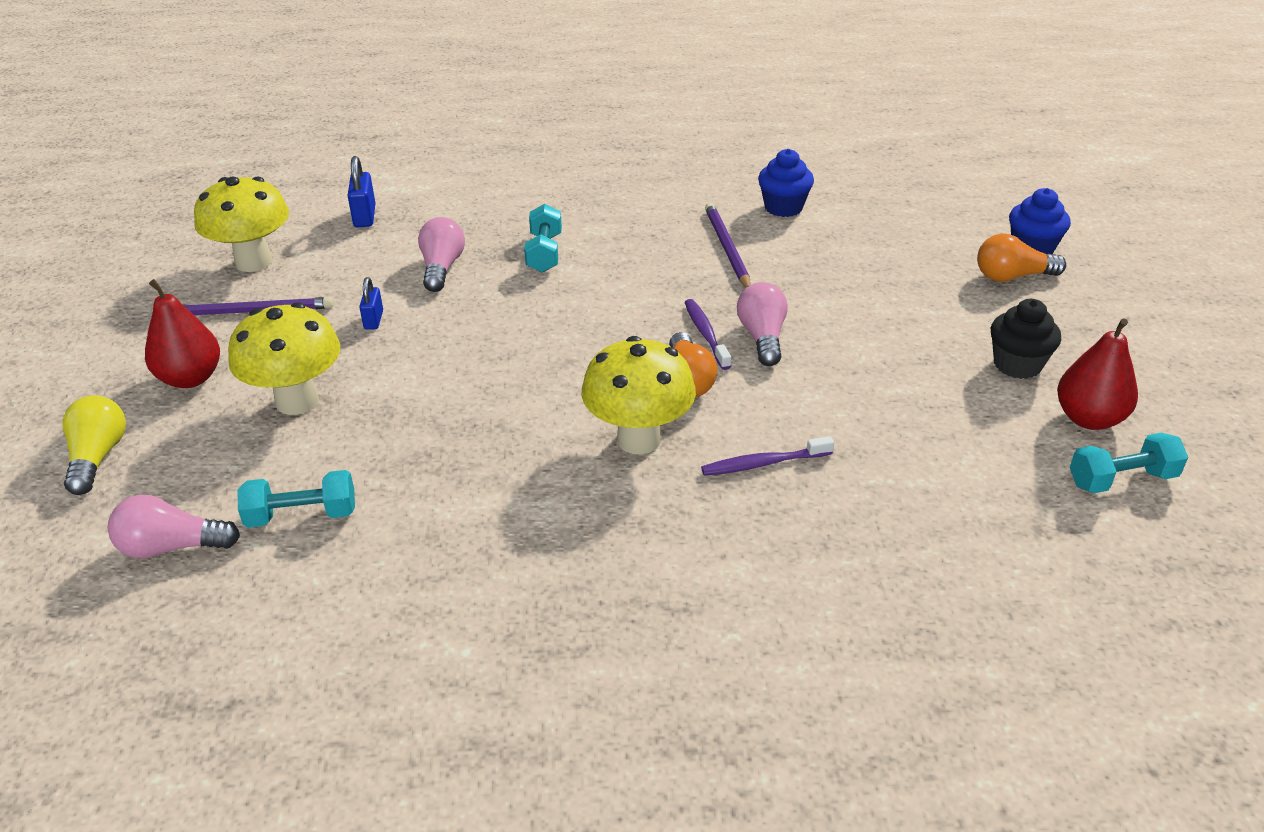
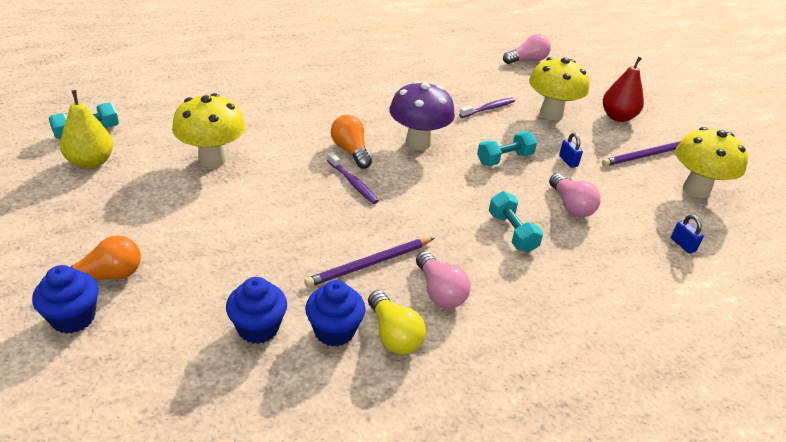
camera: 155 degrees right, 0 degrees up
yellow light bulb [62,396,126,495] -> yellow light bulb moved to [368,290,426,354]
turquoise dumbbell [237,470,355,528] -> turquoise dumbbell moved to [477,132,537,166]
blue padlock [348,156,375,227] -> blue padlock [671,215,704,254], size x0.66
yellow mushroom [581,336,696,454] -> yellow mushroom moved to [172,93,245,168]
purple toothbrush [701,436,834,476] -> purple toothbrush moved to [459,98,515,118]
purple pencil [705,203,751,288] -> purple pencil turned 90 degrees clockwise [304,238,434,287]
pink light bulb [737,282,788,366] -> pink light bulb moved to [416,251,471,308]
black cupcake [991,299,1061,379] -> none
red pear [1057,318,1138,430] -> yellow pear [60,90,113,169]
none -> blue cupcake [226,277,287,344]
none -> purple mushroom [389,81,455,150]

